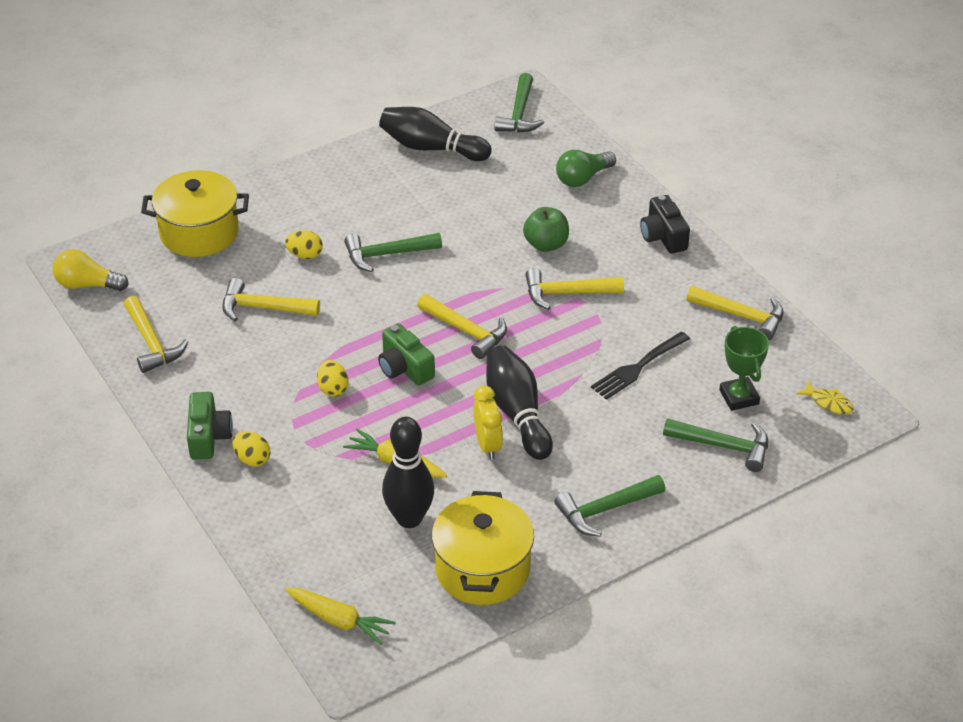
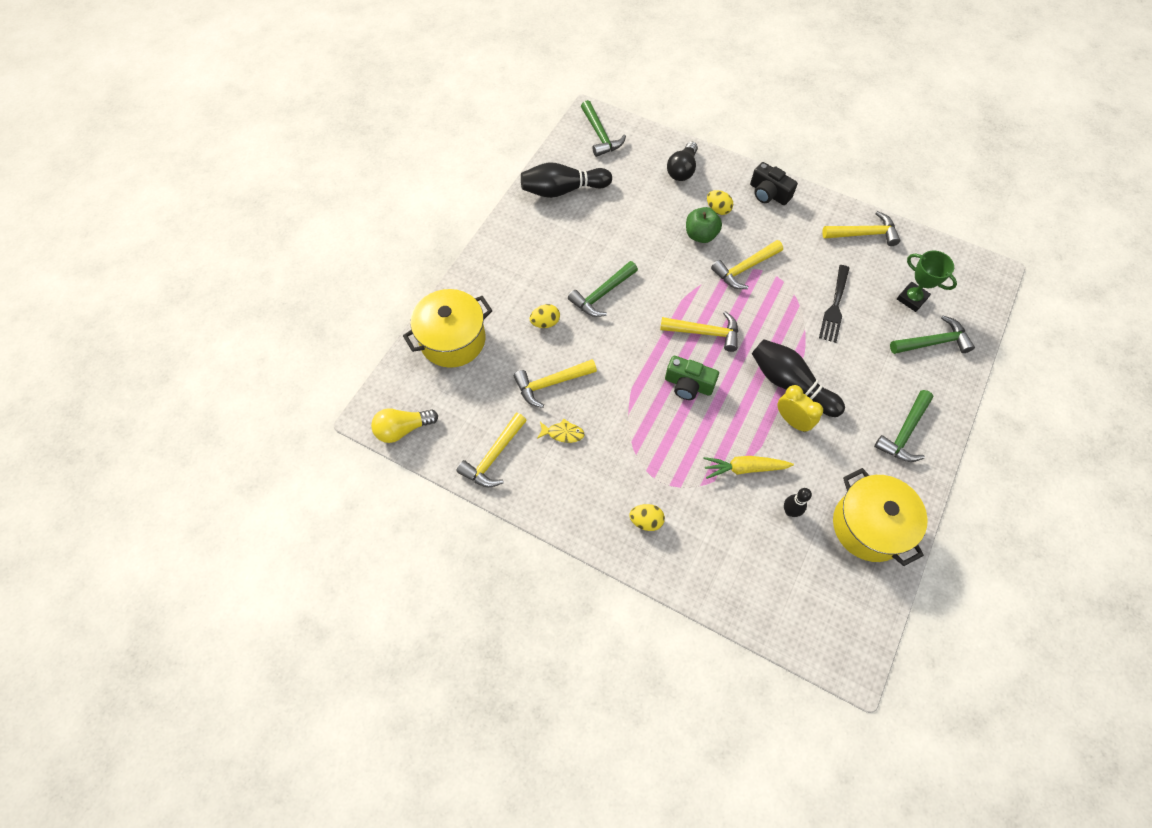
camera: 30 degrees left, 20 degrees up
yellow hammer [124,296,188,373] -> yellow hammer turned 90 degrees clockwise [456,413,527,488]
green camera [187,392,233,459] -> none
yellow carrot [285,588,396,645] -> none
yellow egg [317,360,349,397] -> yellow egg moved to [707,190,733,215]
black bowling pin [382,417,434,528] -> black bowling pin [784,488,812,517], size x0.52
green light bulb [556,150,616,187] -> black light bulb [667,142,698,181]
yellow fish [796,381,854,415] -> yellow fish moved to [537,419,585,443]

